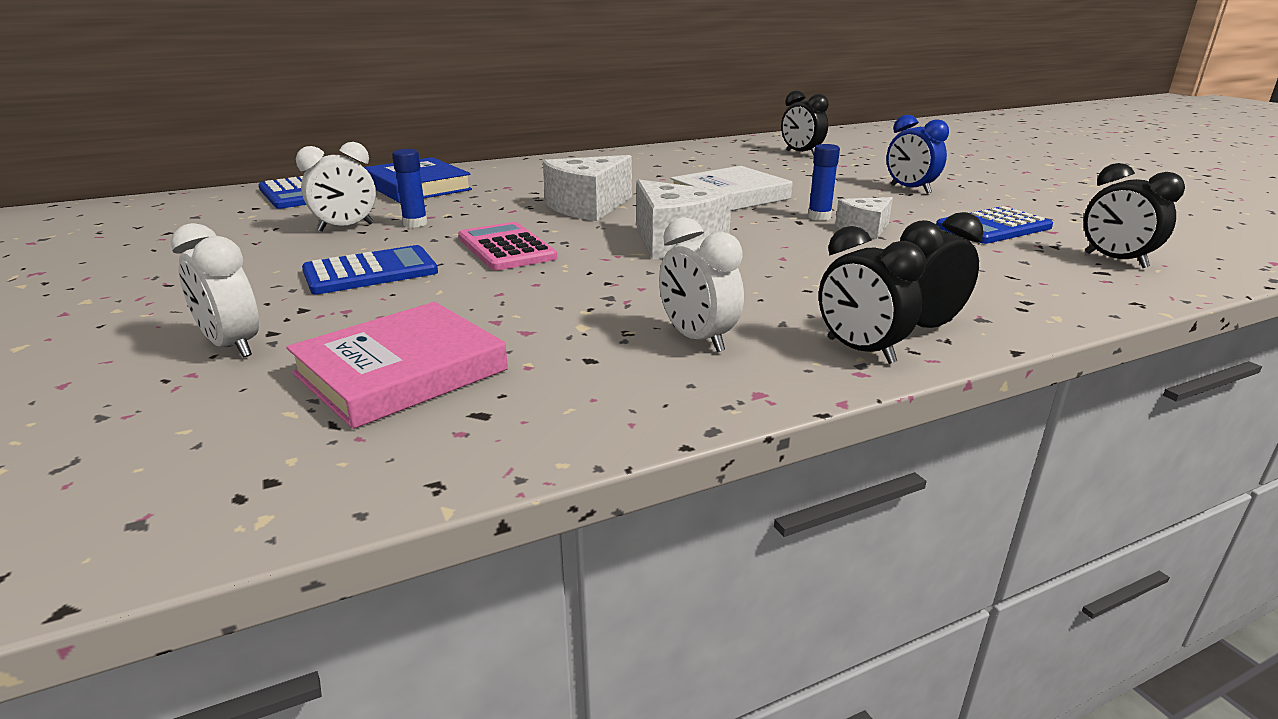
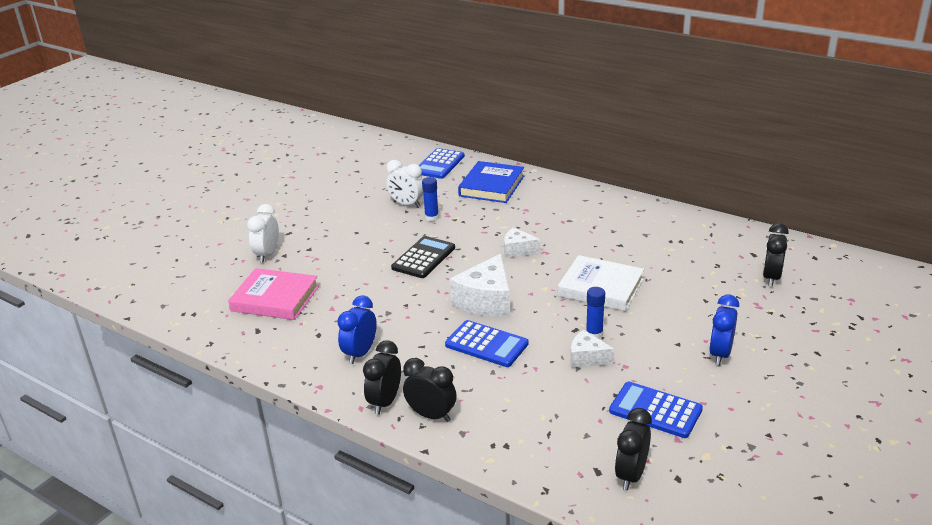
camera: 60 degrees right, 5 degrees up
blue calculator [302,245,438,295] -> blue calculator moved to [445,320,529,367]
pink calculator [458,222,557,271] -> black calculator [391,236,455,278]
white cheese [543,155,632,221] -> white cheese [504,227,540,258], size x0.57
white clock [659,217,744,352] -> blue clock [337,296,377,364]

